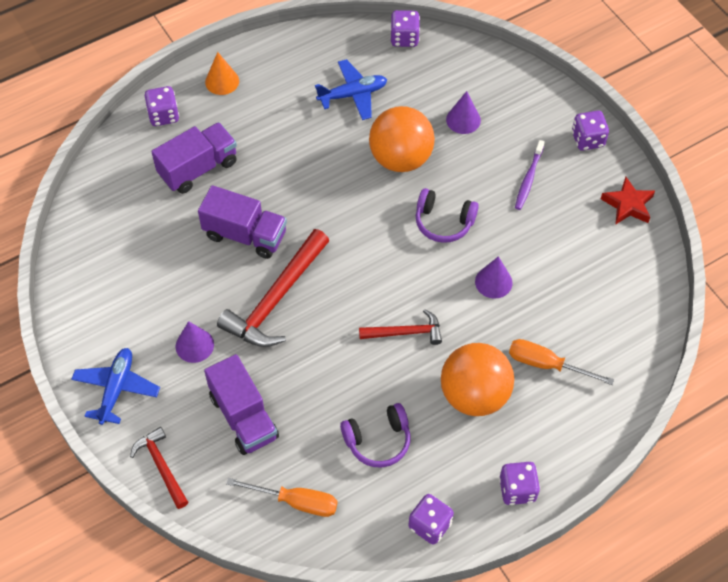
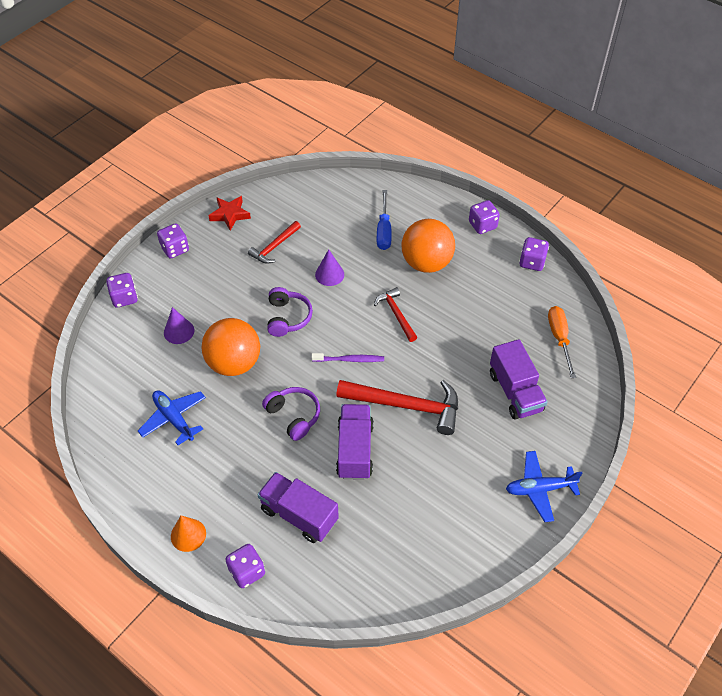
camera: 110 degrees left, 5 degrees down
red hammer [130,427,188,509] -> red hammer moved to [248,221,301,264]
purple cone [176,321,214,363] -> none
purple truck [204,354,279,455] -> purple truck turned 120 degrees clockwise [490,339,547,420]
purple headphones [340,403,411,468] -> purple headphones moved to [262,387,320,441]
purple dice [390,10,420,47] -> purple dice moved to [106,273,138,308]
orange screwdriver [509,339,614,385] -> blue screwdriver [377,190,392,250]
purple toothbrush [515,140,545,210] -> purple toothbrush moved to [311,353,384,362]

